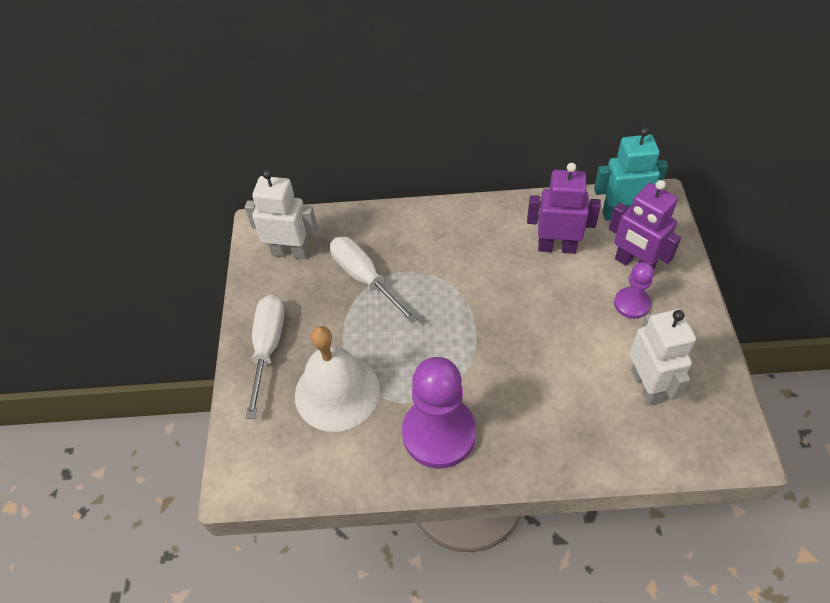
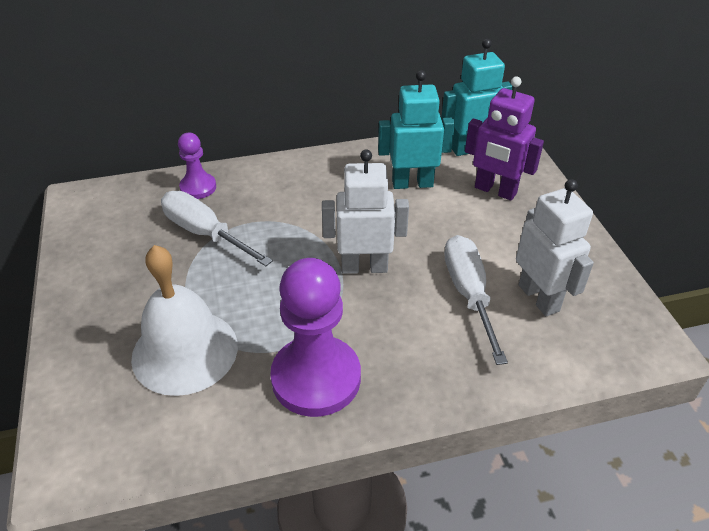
camera: 15 degrees left, 10 degrees down
white robot [245,170,318,259] -> white robot moved to [322,150,409,274]
white screwdriver [246,295,285,419] -> white screwdriver moved to [444,235,508,365]
purple robot [527,163,601,254] -> turquoise robot [378,70,455,189]
purple pawn [614,262,654,319] -> purple pawn moved to [178,133,216,199]

